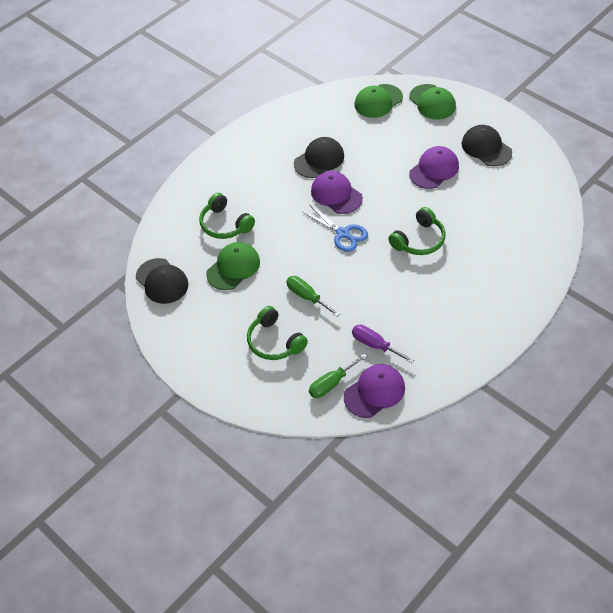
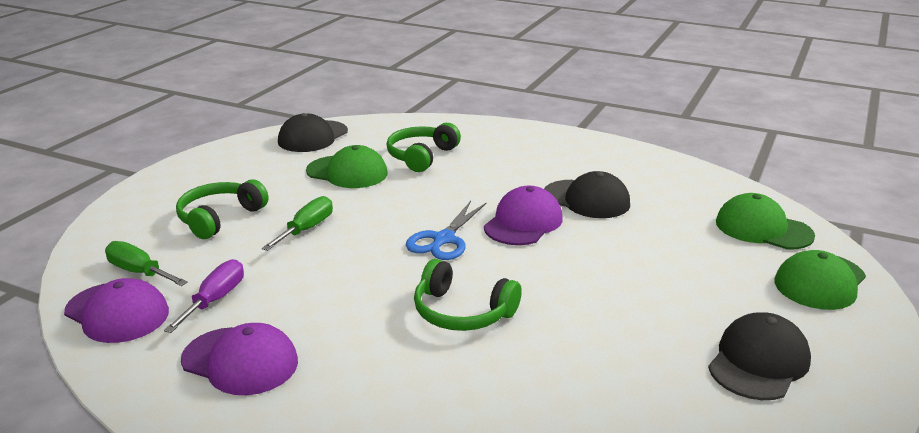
camera: 70 degrees right, 25 degrees down
purple cap [409,146,459,189] -> purple cap moved to [181,323,298,395]

